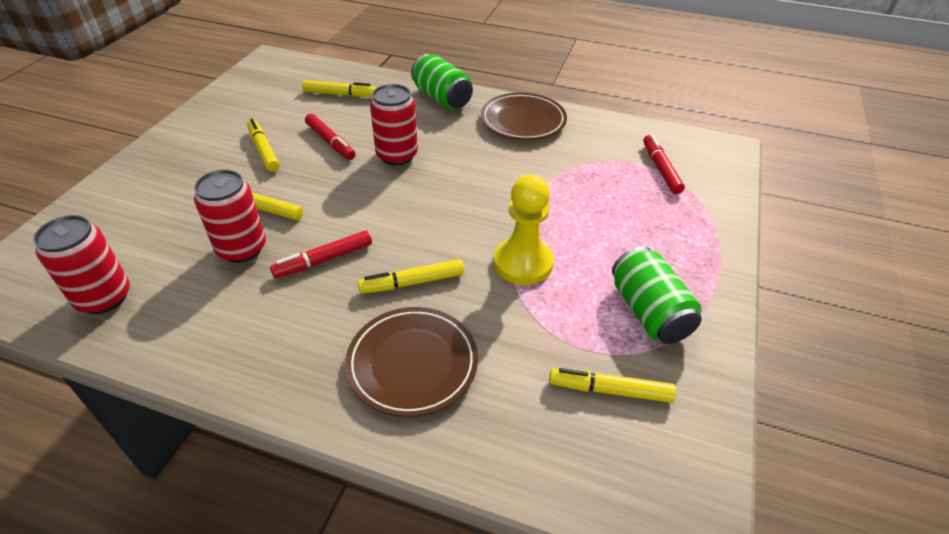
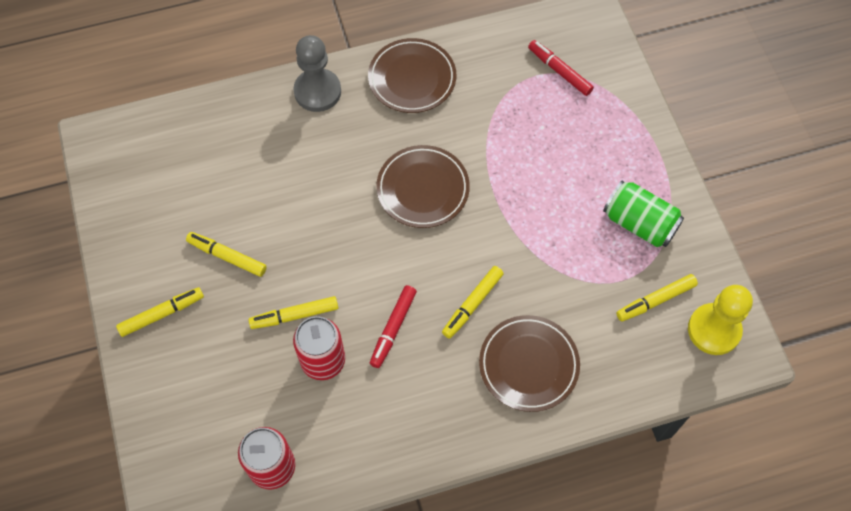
camera: 35 degrees left, 20 degrees up
yellow marker [302,80,376,97] -> yellow marker moved to [116,287,204,337]
red marker [305,114,356,160] -> none
red can [370,84,418,166] -> none
green can [411,54,473,110] -> grey pawn [293,35,341,112]
yellow pawn [494,175,554,285] -> yellow pawn moved to [688,285,753,355]
none -> brown plate [376,145,470,228]

